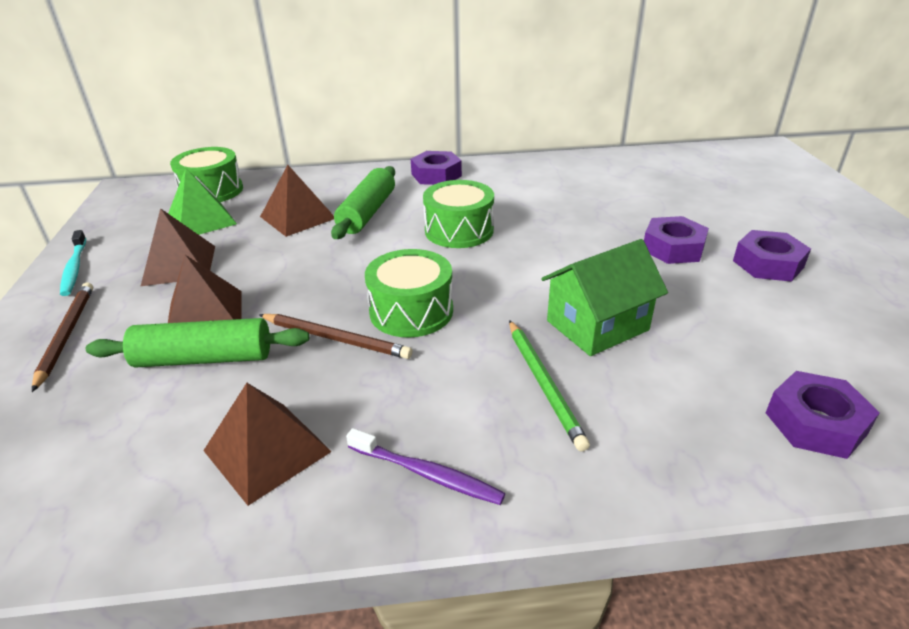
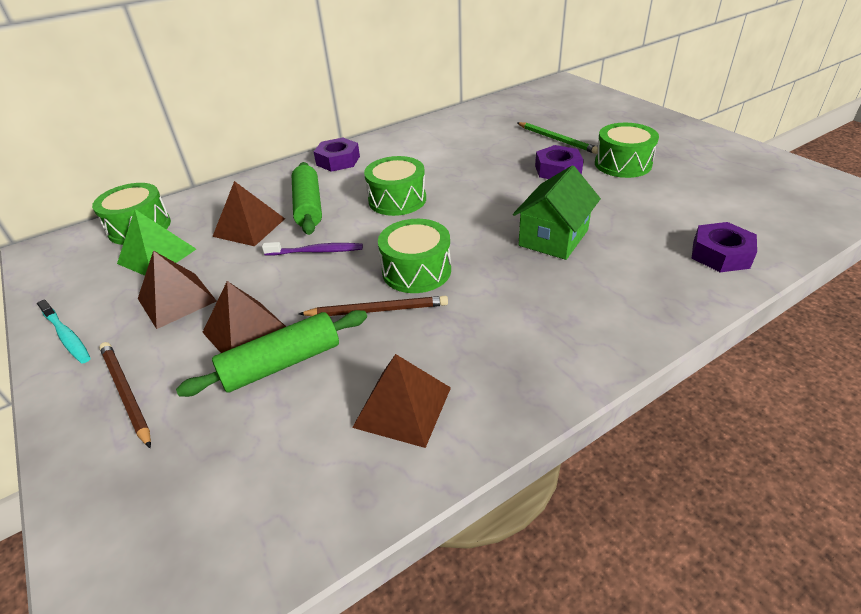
camera: 25 degrees left, 5 degrees up
purple toothbrush [346,428,505,505] -> purple toothbrush moved to [262,242,363,256]
green pencil [509,320,590,451] -> green pencil moved to [517,122,598,154]
purple nut [733,230,811,282] -> green drum [595,123,659,178]

